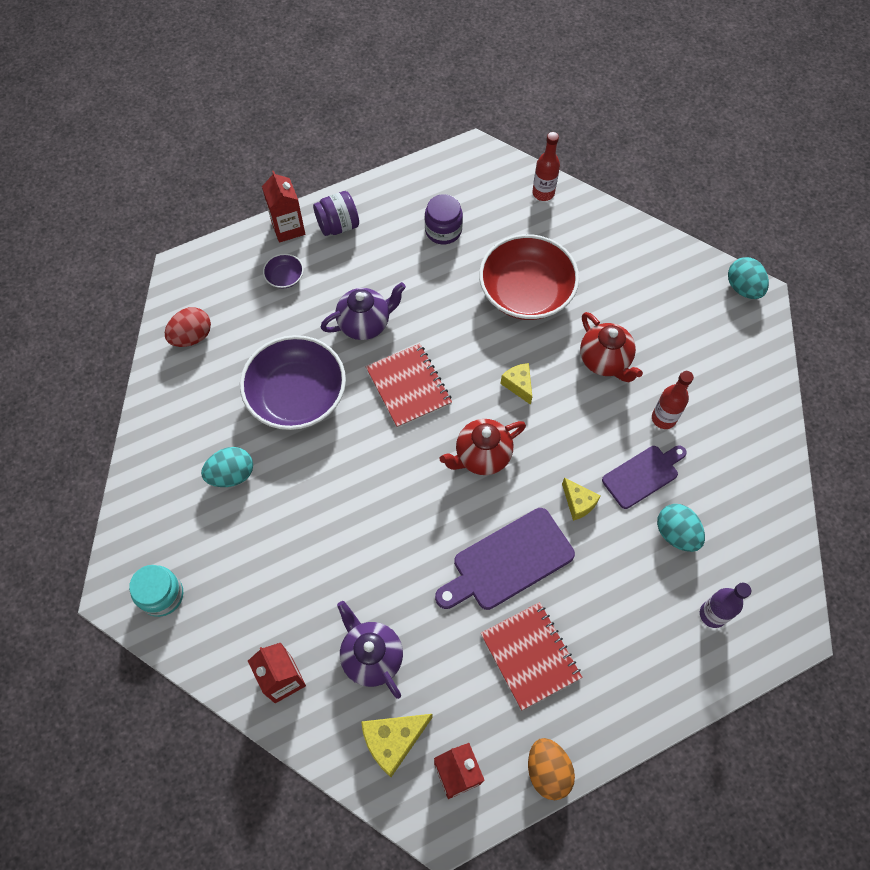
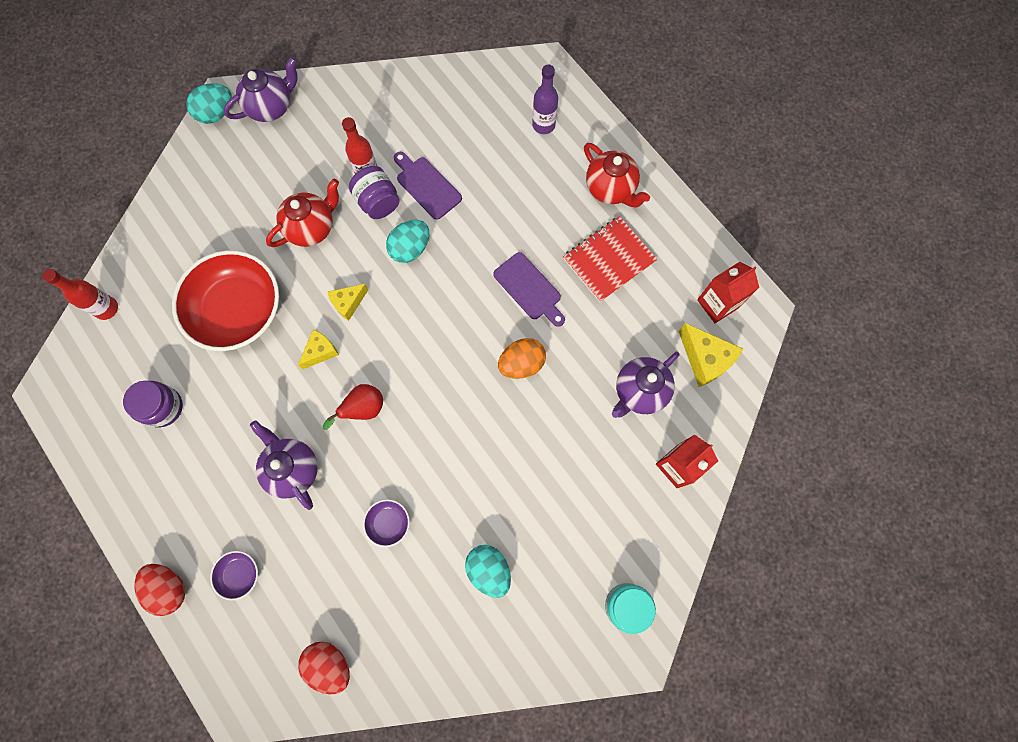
camera: 100 degrees left, 10 degrees up
purple bowl [240,335,346,430] -> purple bowl [363,499,410,547], size x0.42
red carton [262,171,305,243] -> red egg [135,564,185,616]
purple jar [313,191,359,236] -> purple jar moved to [349,166,399,219]
red notebook [366,343,452,428] -> red pear [323,384,383,430]
purple cutting board [435,508,575,610] -> purple cutting board [493,252,565,327], size x0.66
red teapot [440,419,526,475] -> red teapot moved to [584,143,650,207]
orange egg [528,738,575,800] -> orange egg moved to [498,338,546,379]
yellow cheese [562,478,601,521] -> yellow cheese moved to [298,330,339,369]
turquoise egg [657,504,705,552] -> turquoise egg moved to [386,220,429,263]
none -> purple teapot [224,56,298,122]

